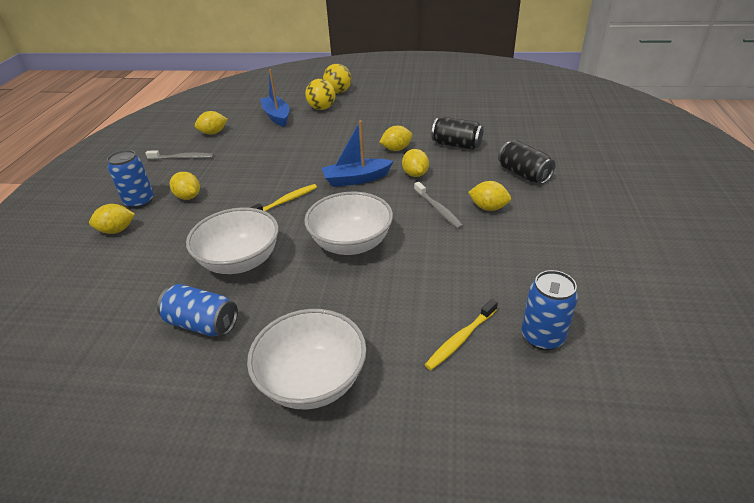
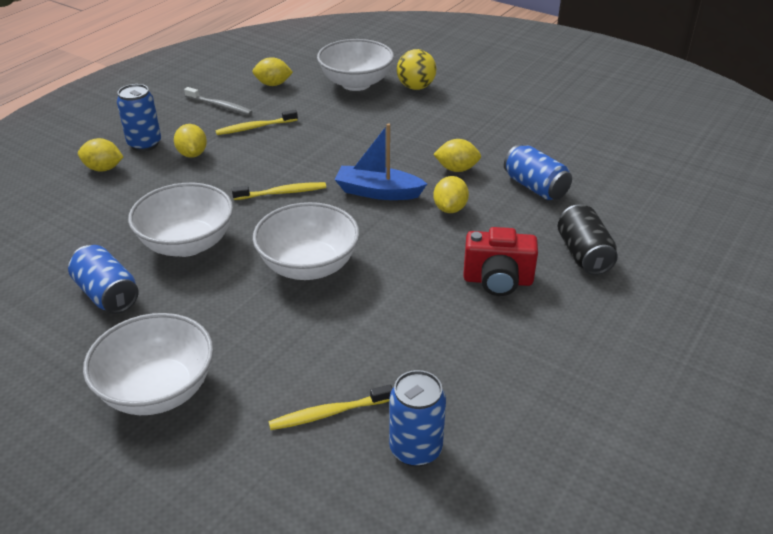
camera: 25 degrees right, 0 degrees up
blue boat [260,69,289,127] -> white bowl [317,39,394,91]
yellow ball [323,64,351,93] -> none
grey toothbrush [414,182,463,229] -> none
black can [431,117,484,150] -> blue can [504,144,572,200]
yellow lemon [468,181,511,211] -> red camera [463,227,538,296]
none -> yellow toothbrush [215,110,298,135]

